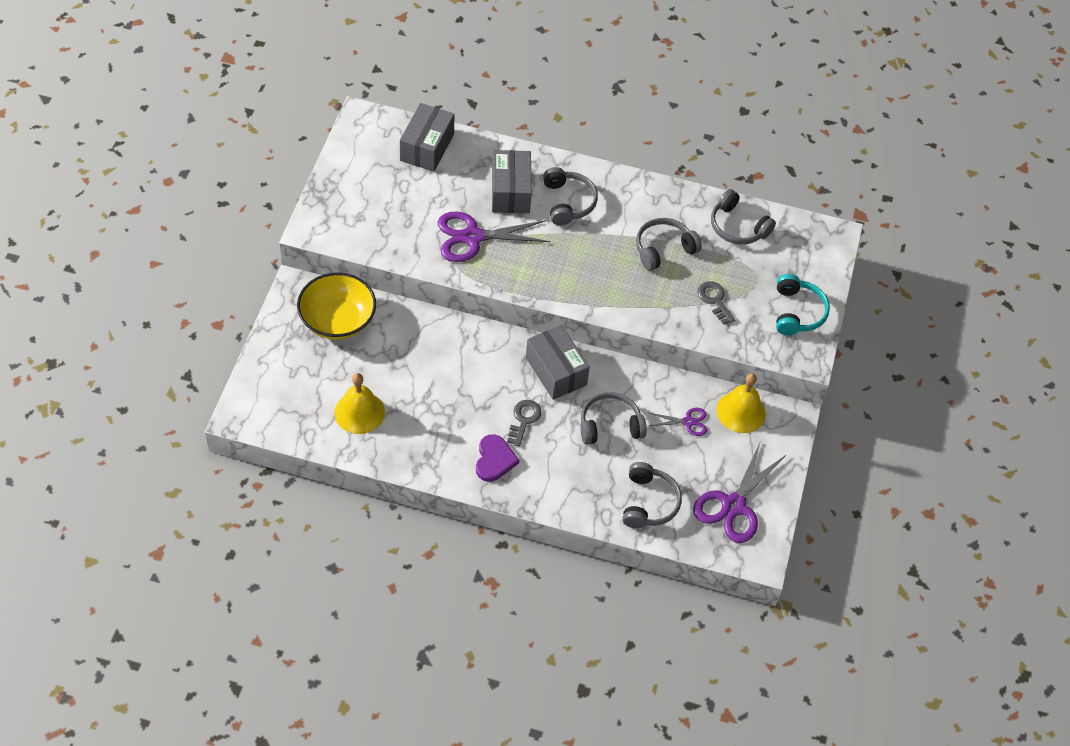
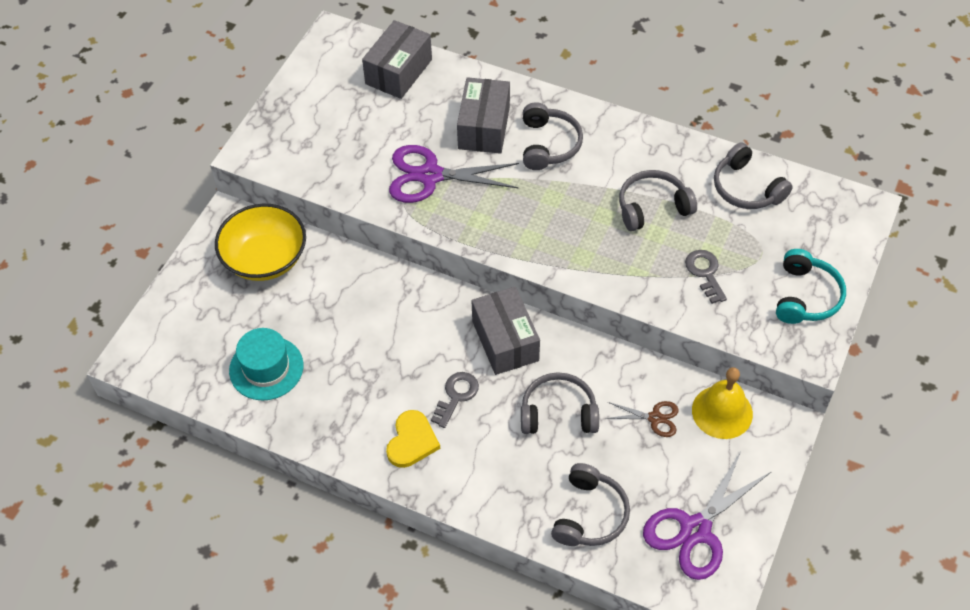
camera: 15 degrees right, 0 degrees up
yellow bell [334,373,385,434] -> turquoise hat [229,328,303,401]
purple heart [476,434,519,482] -> yellow heart [386,410,440,468]
purple scissors [650,408,707,436] -> brown scissors [605,401,679,437]

